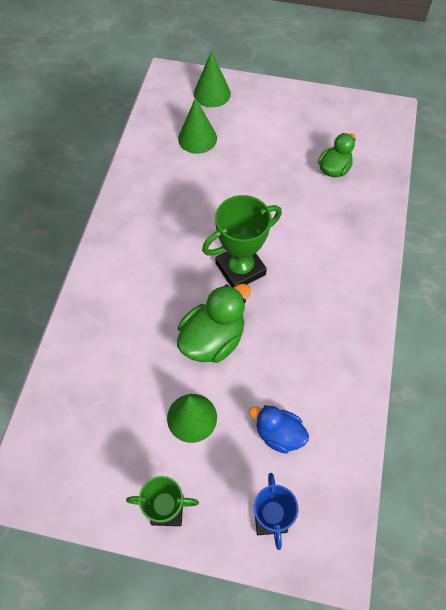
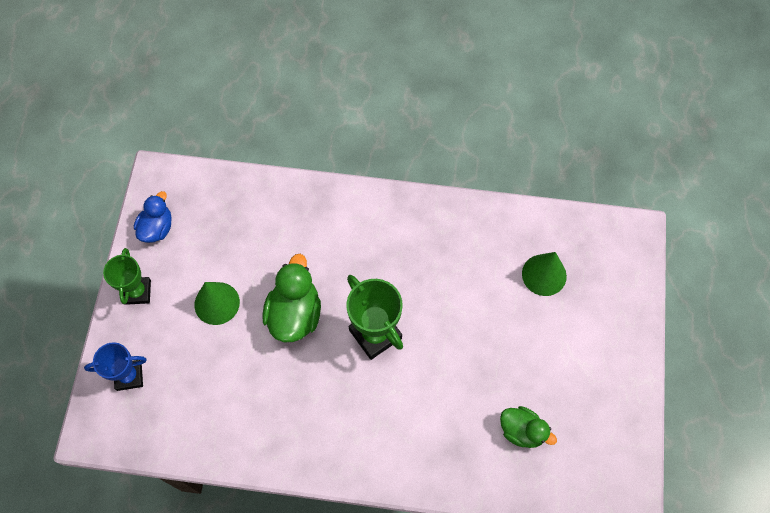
camera: 85 degrees right, 5 degrees up
green duck [177,284,251,363] -> green duck turned 120 degrees counterclockwise [263,254,321,342]
green cone [194,51,231,107] -> none
blue duck [249,405,309,454] -> blue duck moved to [134,191,172,243]

